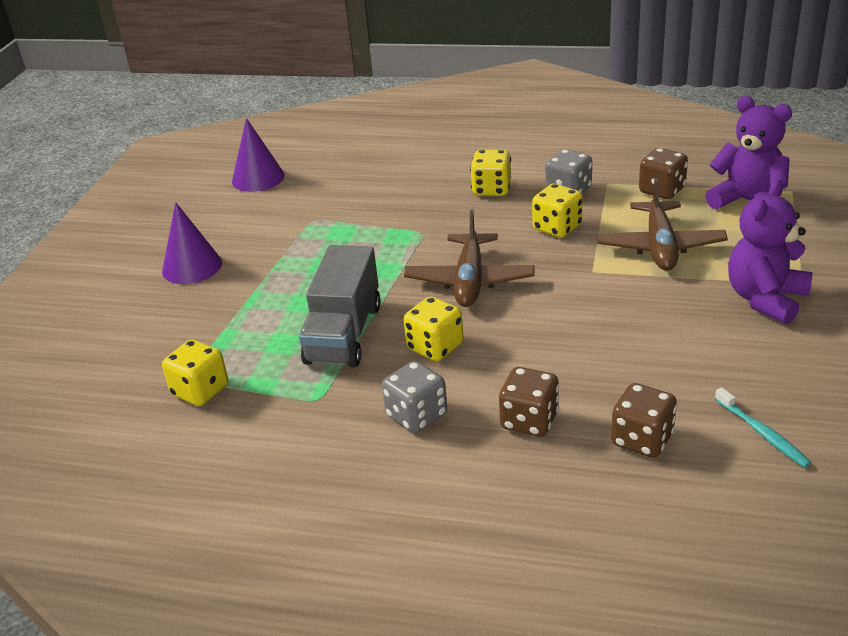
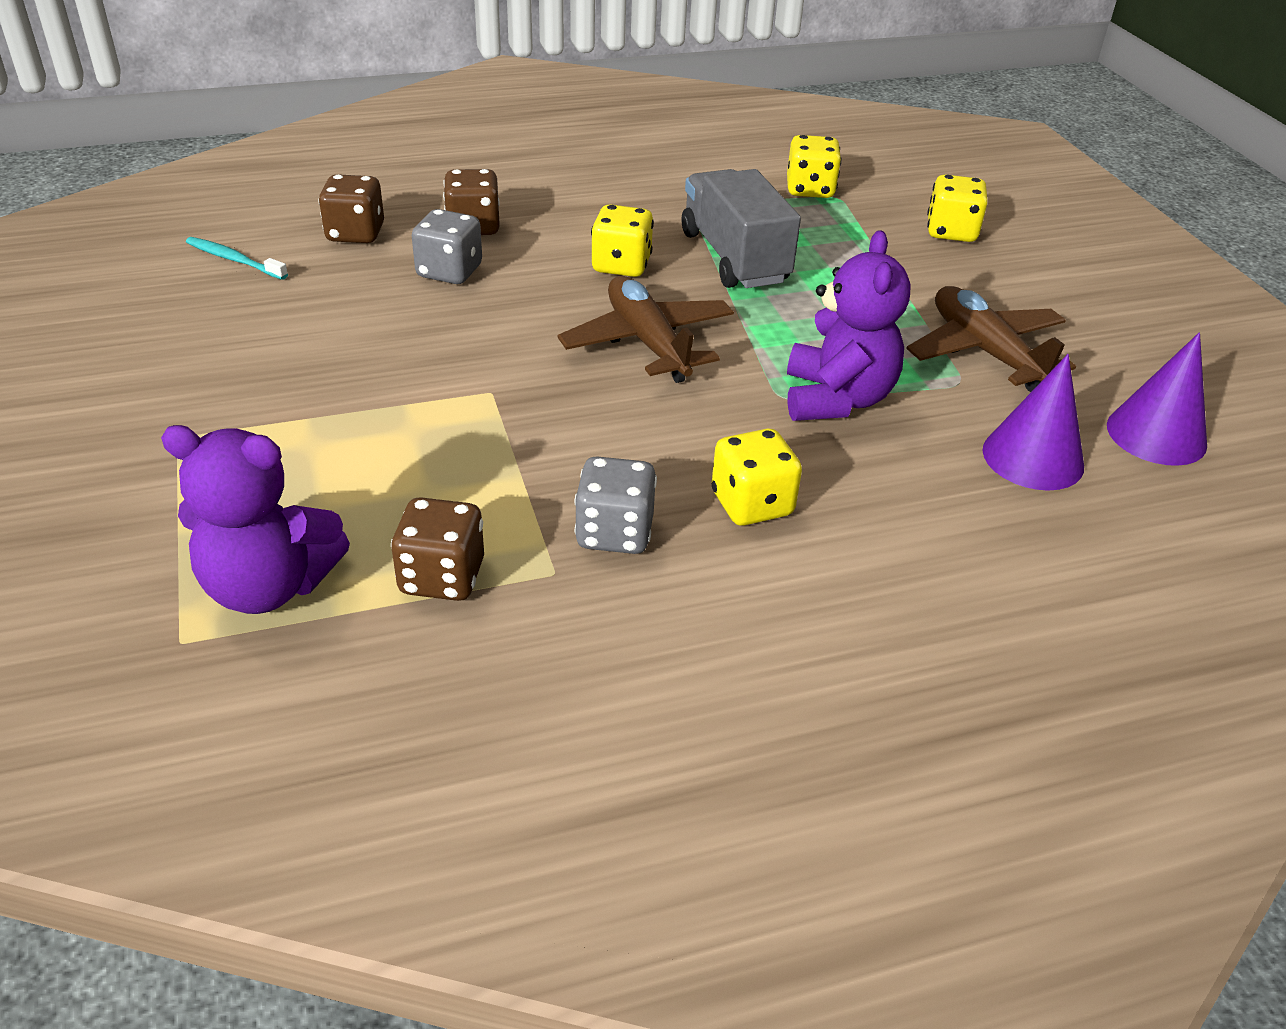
camera: 145 degrees right, 5 degrees up
purple cone [162,202,222,284] -> purple cone moved to [983,354,1084,491]
grey dice [382,361,447,433] -> grey dice moved to [412,209,482,284]
yellow dice [532,184,583,238] -> yellow dice moved to [927,174,988,242]
brown plane [597,177,728,271] -> brown plane moved to [906,286,1076,392]
purple teddy bear [728,180,813,325] -> purple teddy bear moved to [787,230,911,421]

